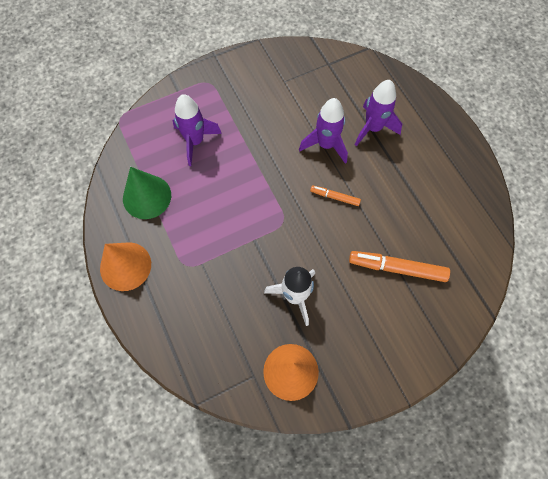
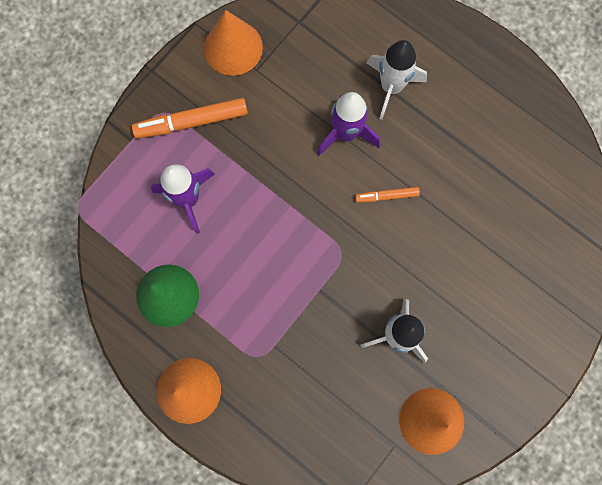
camera: 25 degrees left, 10 degrees up
orange marker [349,251,450,282] -> orange marker moved to [132,98,248,139]
purple rocket [355,80,402,147] -> white rocket [367,40,427,120]
none -> orange cone [204,10,263,76]

